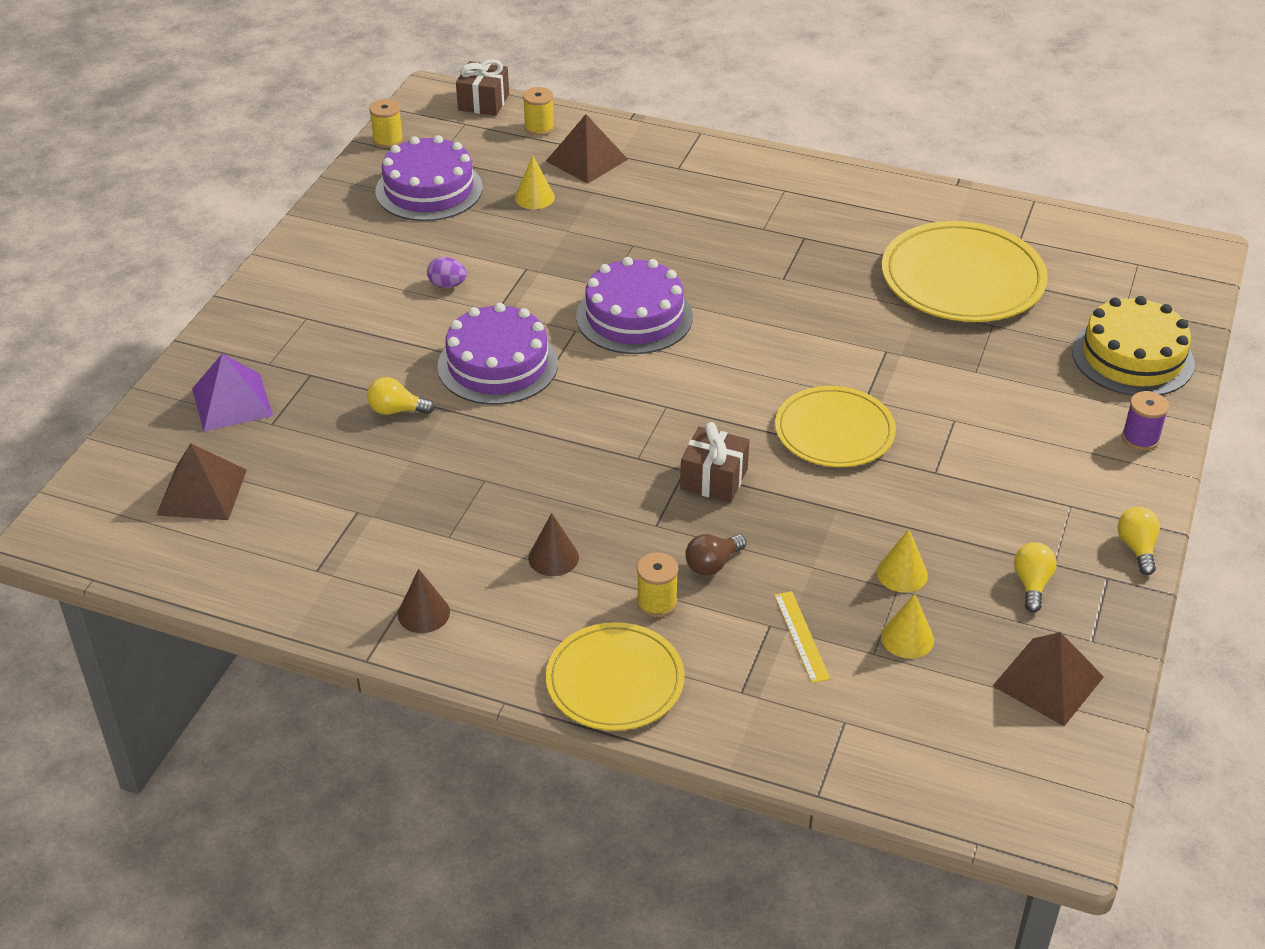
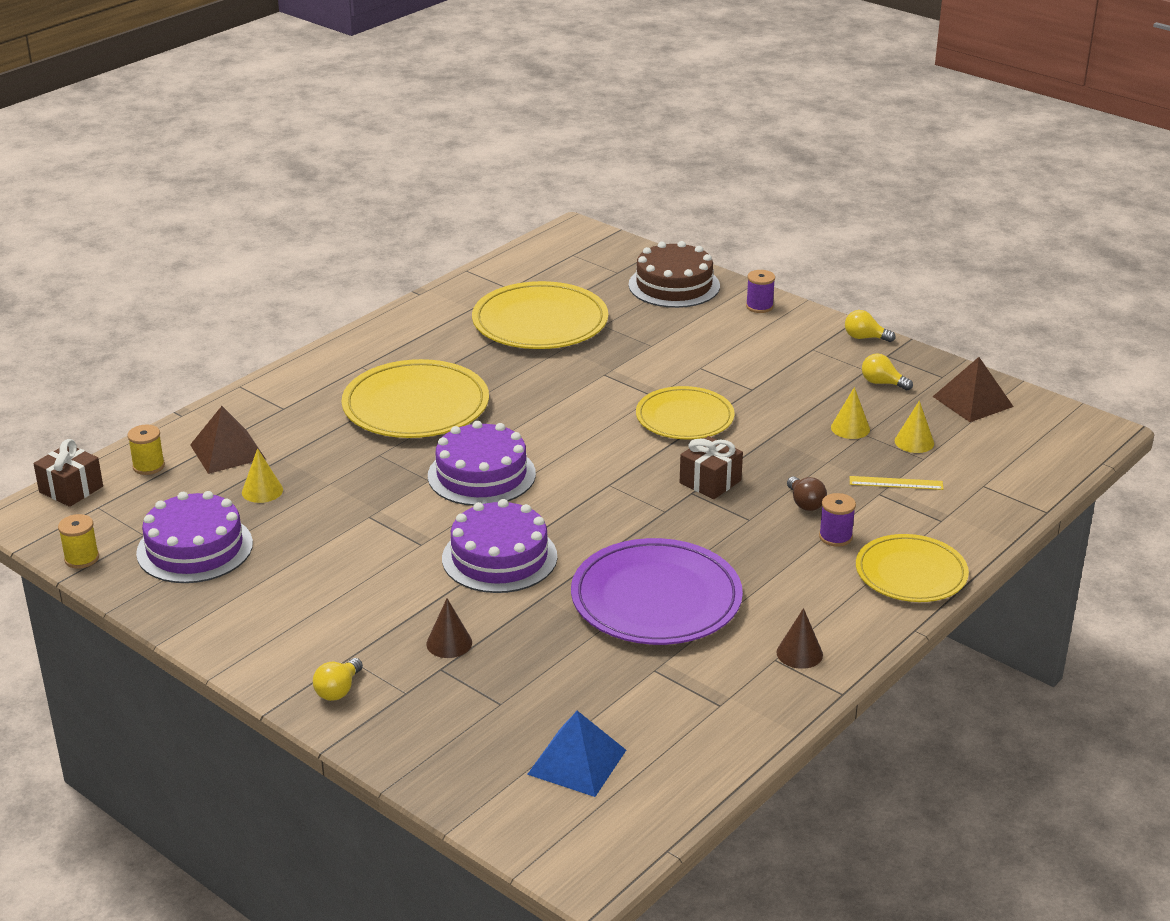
camera: 70 degrees left, 10 degrees down
brown pyramid [156,443,247,520] -> blue pyramid [527,711,626,797]
purple pyramid [192,354,273,432] -> none
yellow light bulb [367,377,435,415] -> yellow light bulb moved to [313,658,363,701]
purple egg [427,257,467,288] -> none
brown cone [528,513,579,576] -> brown cone moved to [426,599,472,658]
yellow spool [637,552,678,617] -> purple spool [819,493,856,547]
yellow cake [1072,296,1195,396] -> brown cake [629,241,720,308]
none -> yellow plate [342,359,489,438]
none -> purple plate [571,538,743,645]

